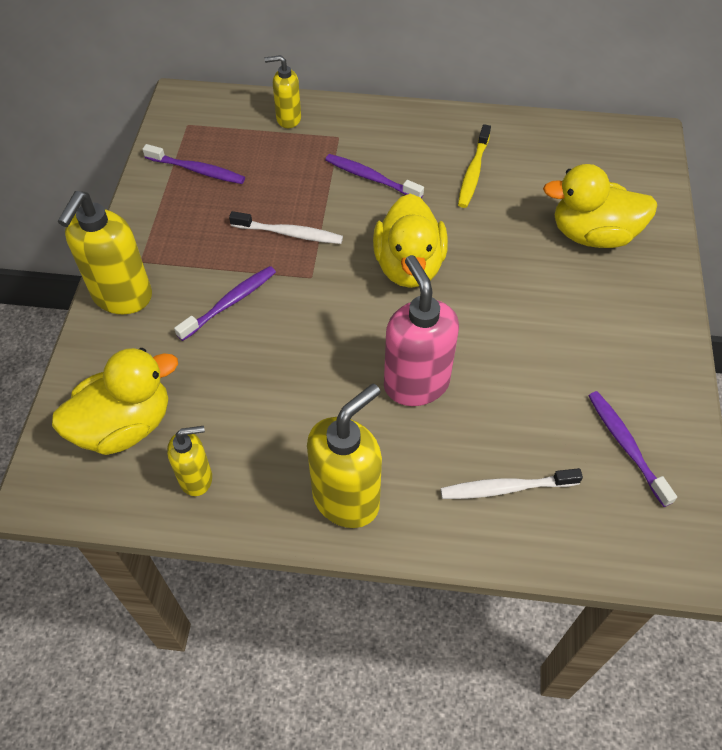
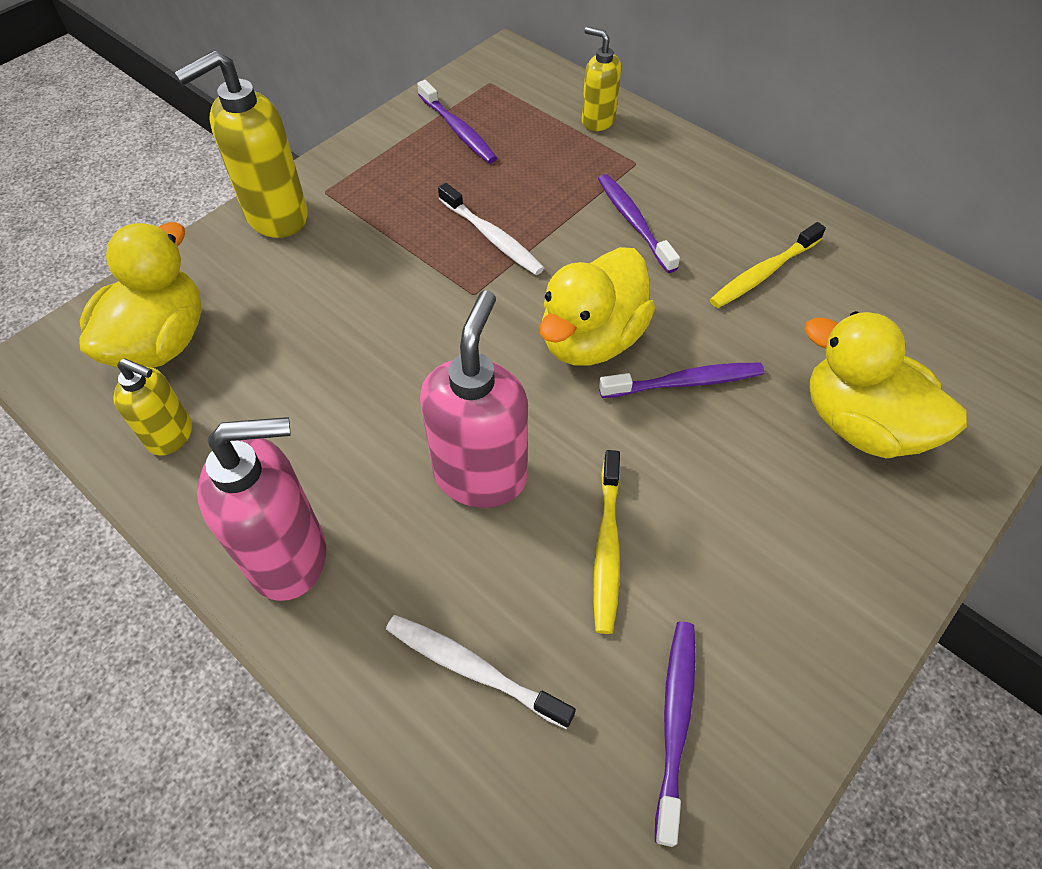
camera: 35 degrees right, 0 degrees up
yellow duck [52,348,178,455] -> yellow duck turned 75 degrees counterclockwise [79,222,202,368]
purple toothbrush [174,266,276,341] -> purple toothbrush moved to [599,363,764,398]
yellow soap dispenser [307,383,382,528] -> pink soap dispenser [197,417,326,601]
none -> yellow toothbrush [593,450,620,634]

